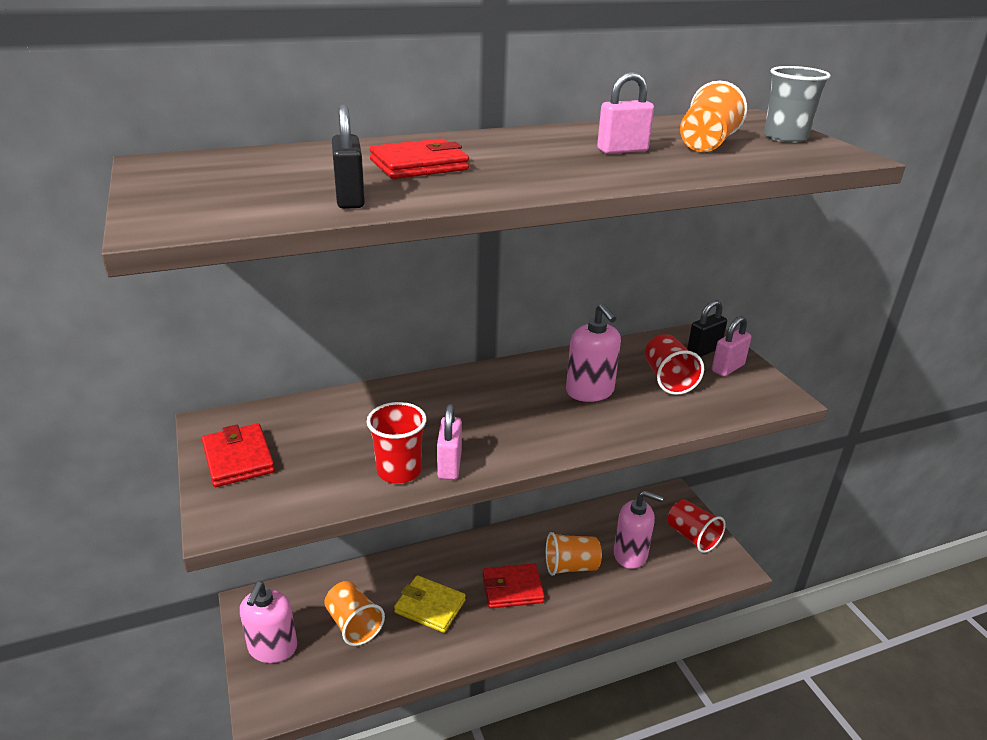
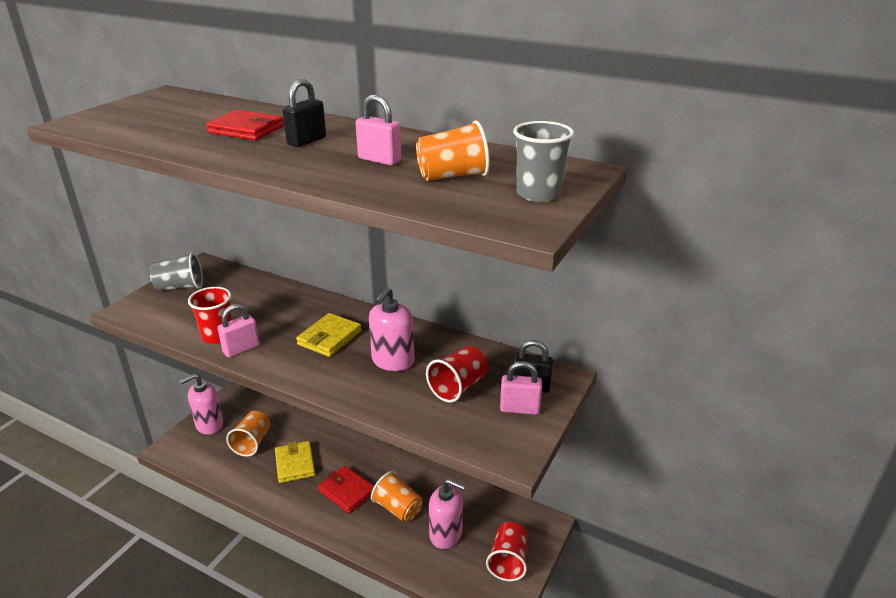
camera: 50 degrees right, 0 degrees up
red wallet [202,423,275,487] -> grey cup [150,252,203,291]
black padlock [332,104,365,209] -> black padlock moved to [282,79,326,147]
pink soap dispenser [614,490,663,569] -> pink soap dispenser turned 45 degrees counterclockwise [429,479,466,549]
none -> yellow wallet [296,313,362,357]

